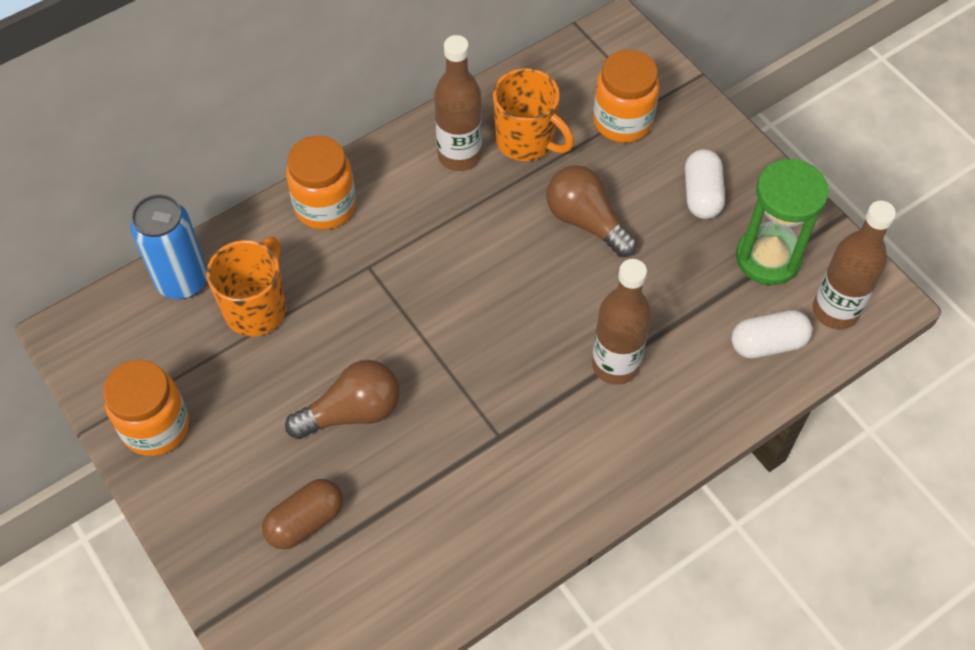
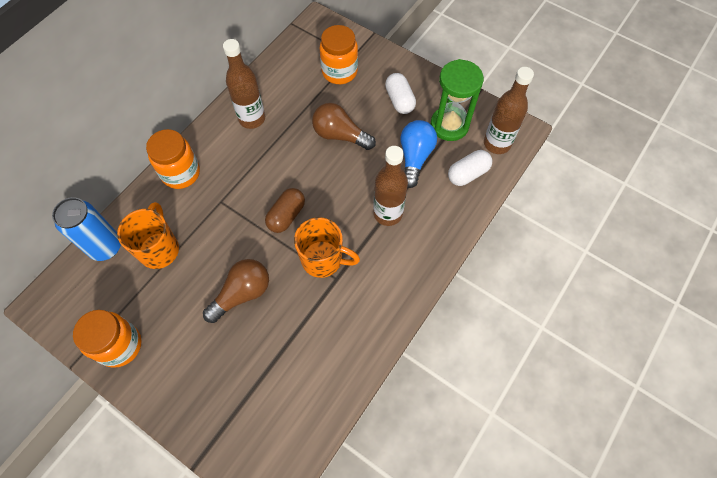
camera: 20 degrees left, 5 degrees up
brown capsule [262,479,343,549] -> brown capsule moved to [265,188,305,233]
orange mug [493,68,574,161] -> orange mug moved to [294,217,360,278]
none -> blue light bulb [400,120,437,188]

